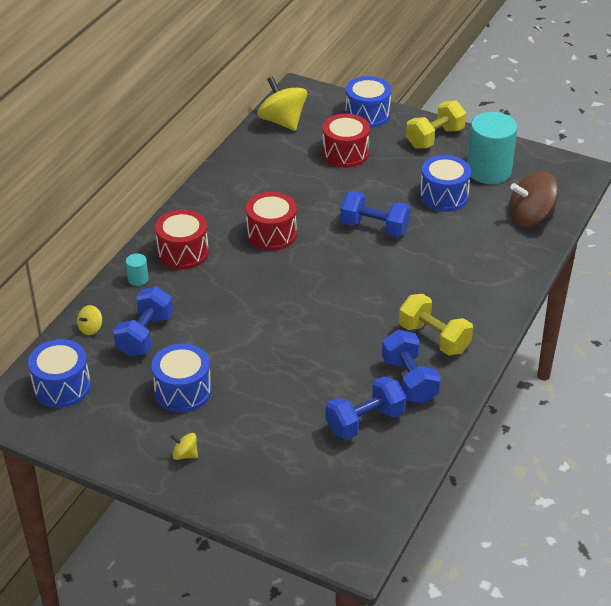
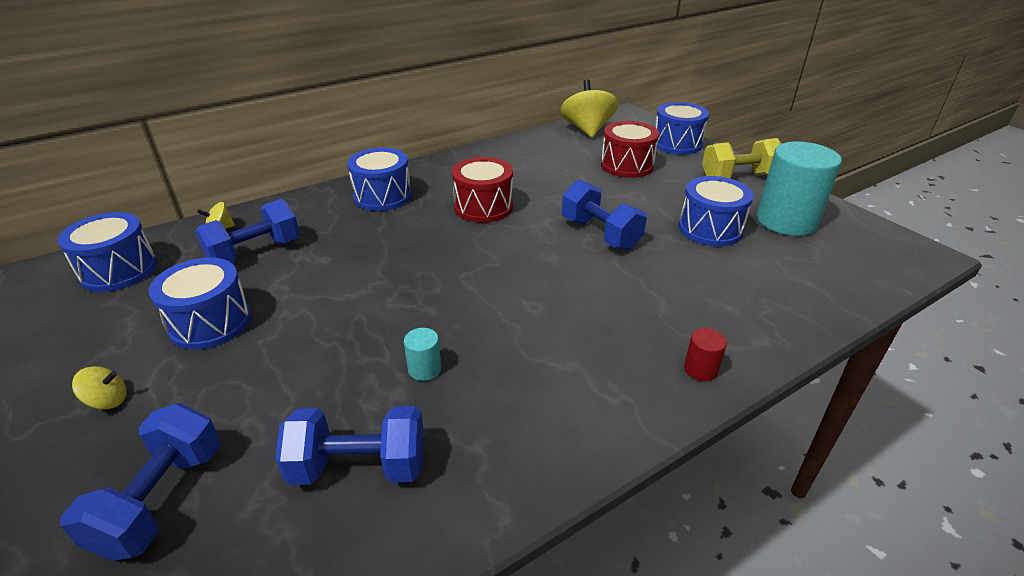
camera: 30 degrees right, 5 degrees down
turquoise cylinder [126,253,148,286] -> turquoise cylinder moved to [404,328,441,381]
red drum [155,209,209,270] -> blue drum [347,148,412,211]
yellow spinning top [171,433,198,460] -> yellow spinning top turned 120 degrees clockwise [72,366,126,410]
blue dumbbell [382,330,441,404] -> blue dumbbell moved to [60,403,221,561]
yellow dumbbell [399,294,473,356] -> none
brown spinning top [509,171,558,227] -> none
none -> red cylinder [684,328,727,381]

